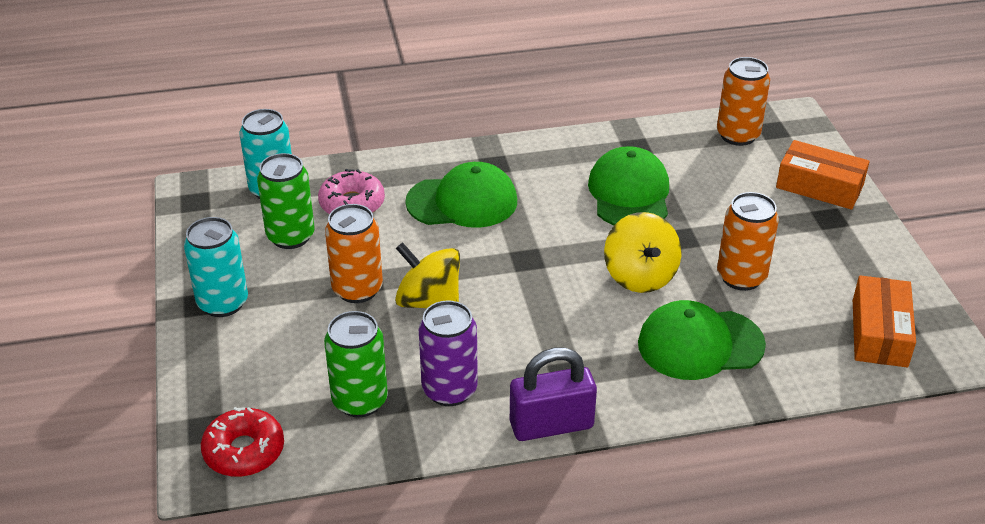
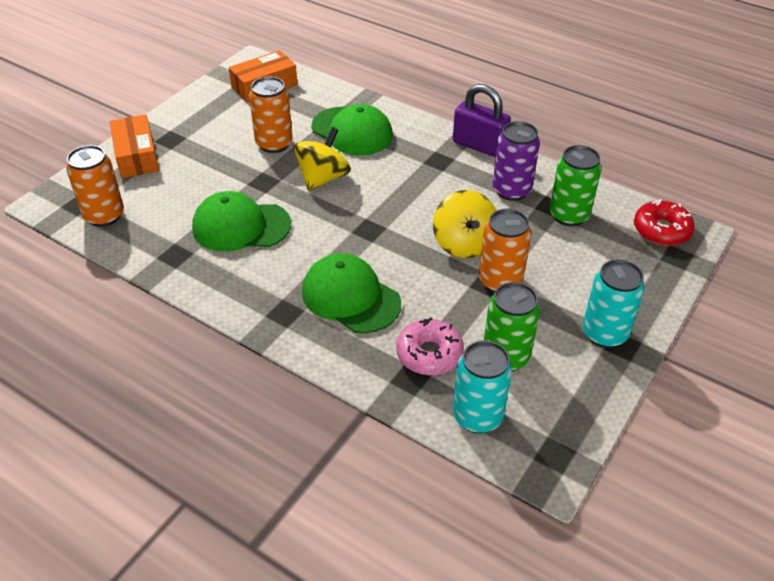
camera: 135 degrees left, 5 degrees up
green cap [588,146,669,225] -> green cap turned 45 degrees clockwise [192,191,291,252]

